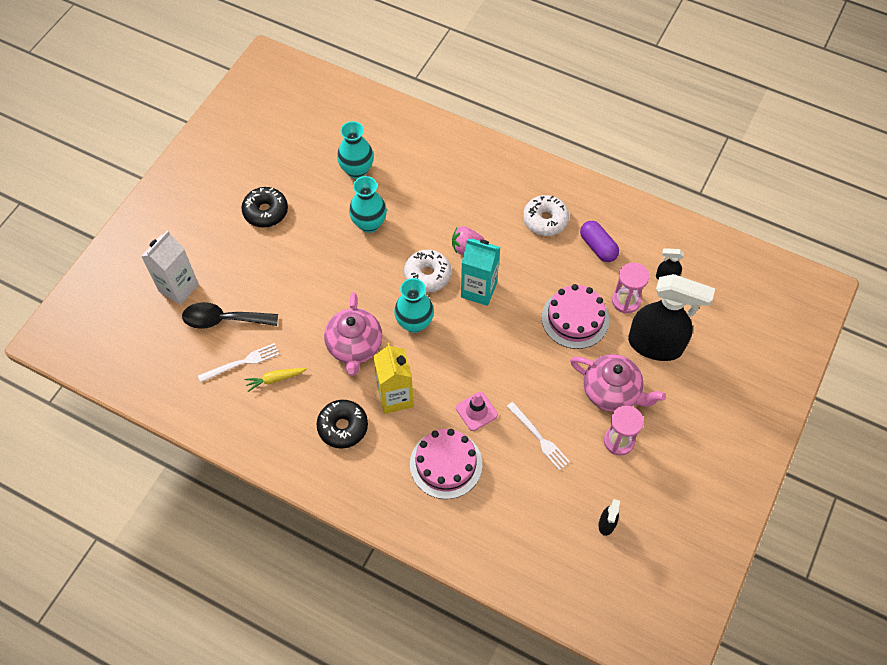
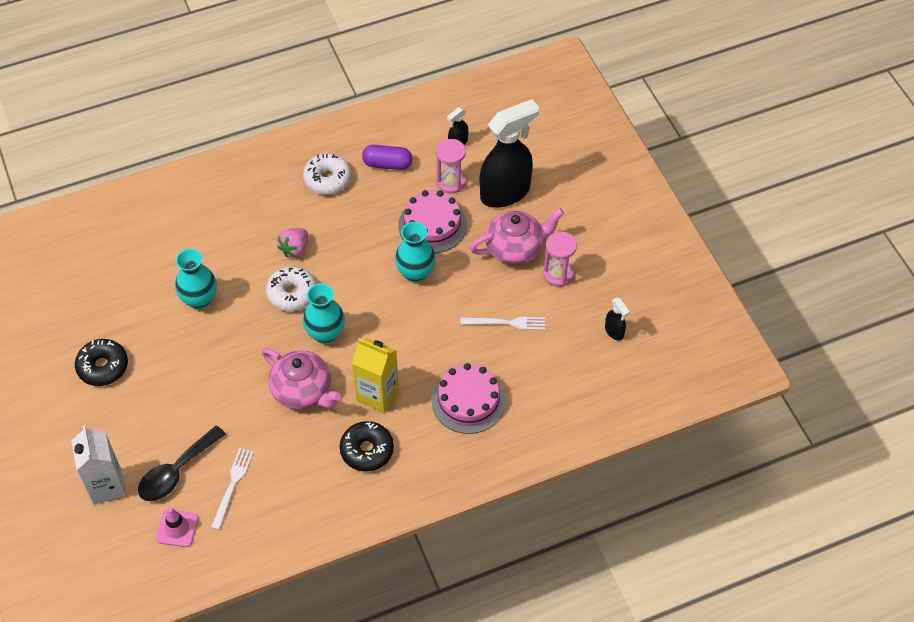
camera: 50 degrees left, 5 degrees down
yellow carrot [244,368,307,392] -> none
turquoise vase [337,121,374,179] -> turquoise vase moved to [395,222,436,283]
pink traffic cone [456,392,498,431] -> pink traffic cone moved to [156,507,198,547]
turquoise carton [461,239,500,306] -> none

